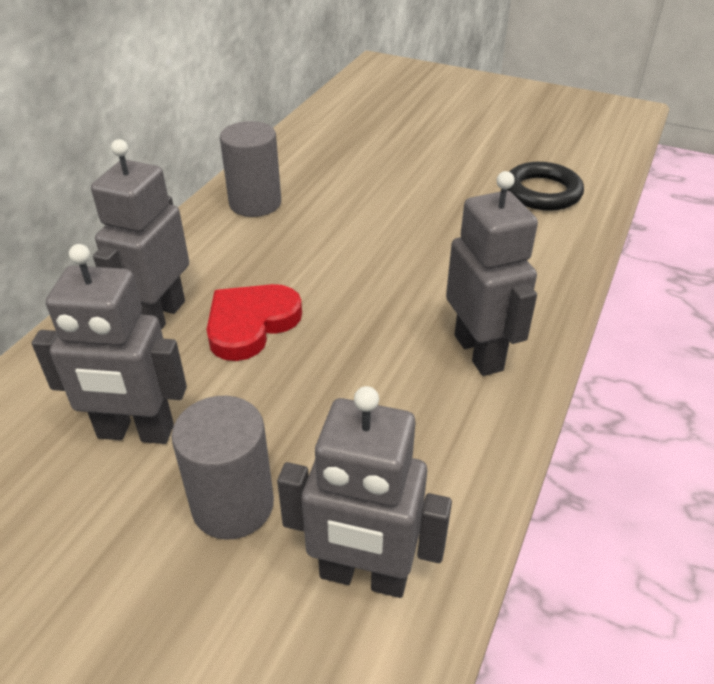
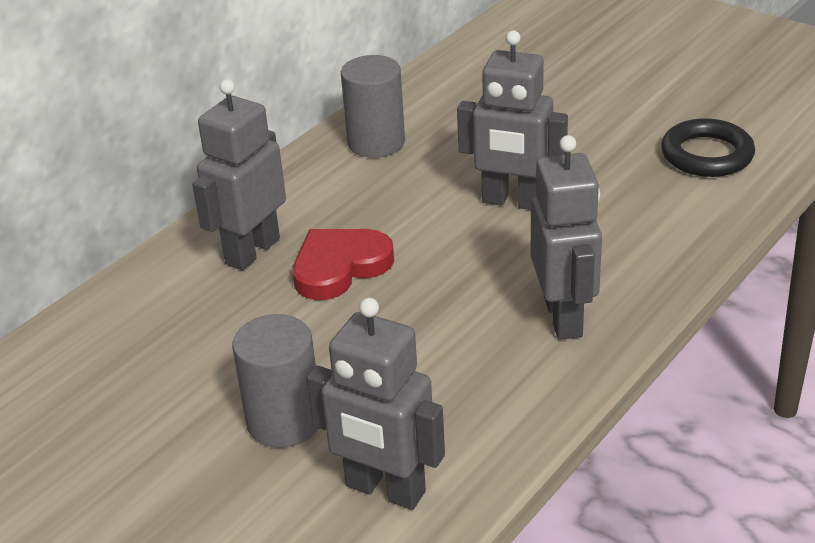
camera: 15 degrees right, 5 degrees down
grey robot [32,244,187,444] -> grey robot moved to [457,31,568,210]

